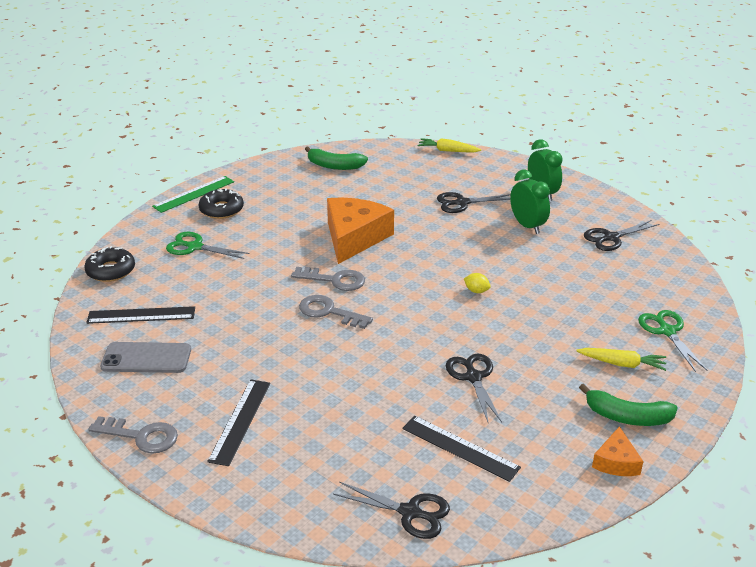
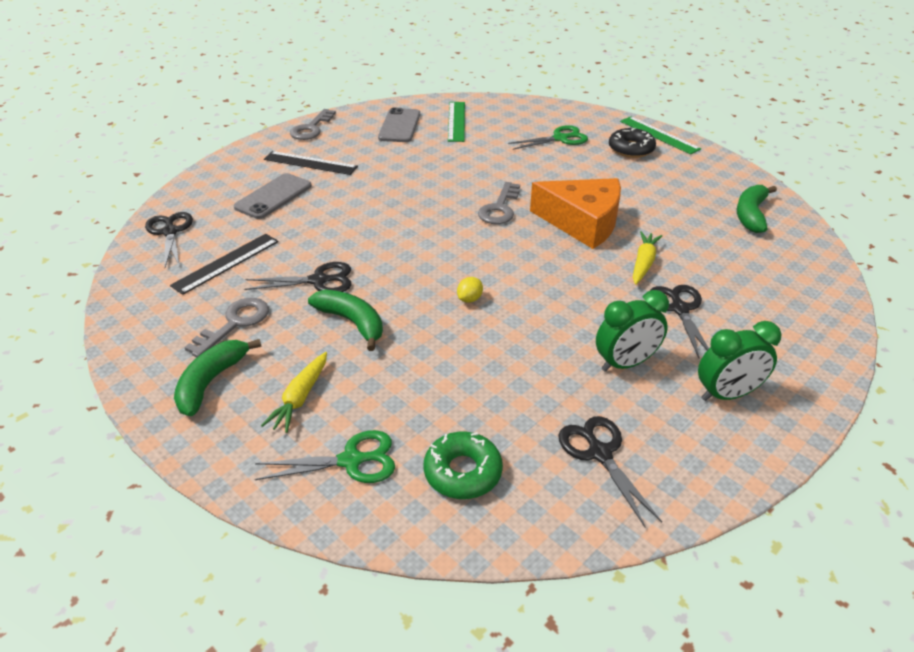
camera: 95 degrees right, 5 degrees up
black donut [84,246,135,282] -> none
black ruler [86,306,195,324] -> green ruler [448,102,465,142]
green scissors [166,232,250,259] -> green scissors turned 45 degrees clockwise [508,125,588,150]
grey key [299,295,373,329] -> grey key moved to [184,298,269,357]
black scissors [333,482,450,539] -> black scissors turned 135 degrees clockwise [145,212,193,267]
yellow carrot [418,138,481,152] -> yellow carrot moved to [633,231,662,285]
orange cheese [592,426,644,476] -> none
none -> grey phone [233,173,312,219]
none -> green banana [308,290,383,351]
none -> green donut [424,432,503,499]

